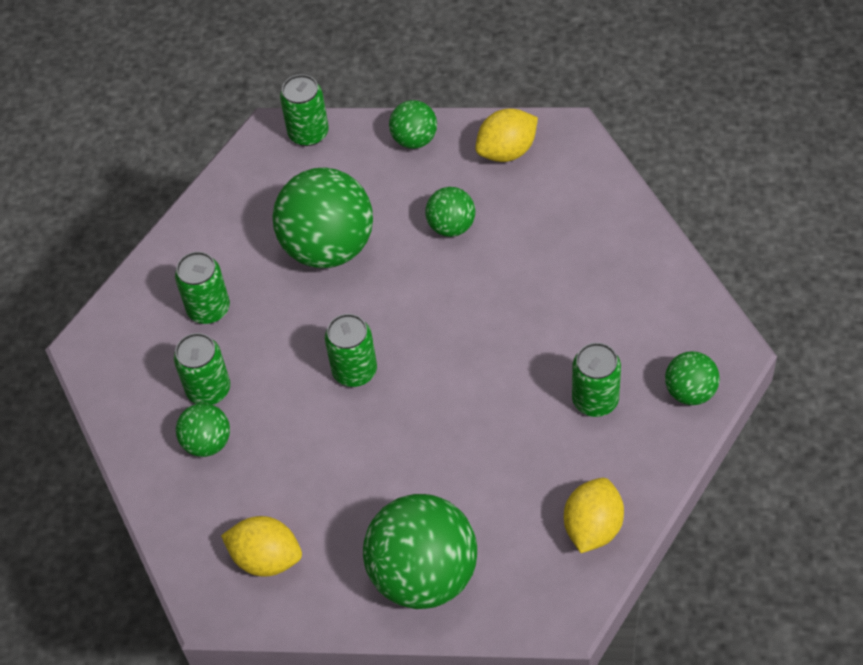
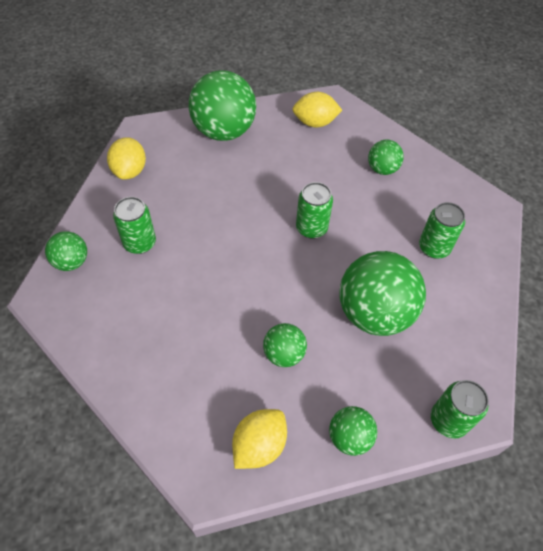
camera: 155 degrees right, 0 degrees up
green can [174,333,230,405] -> none

